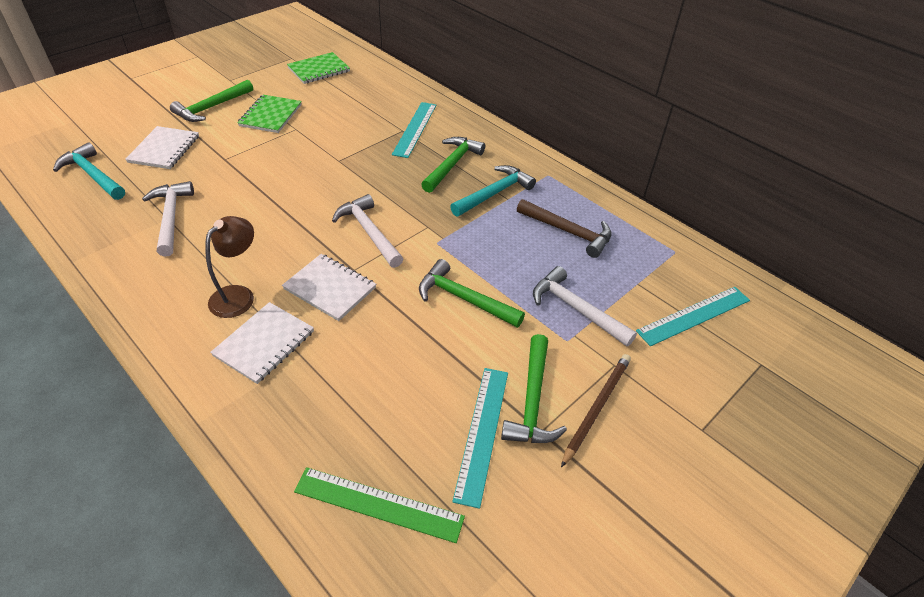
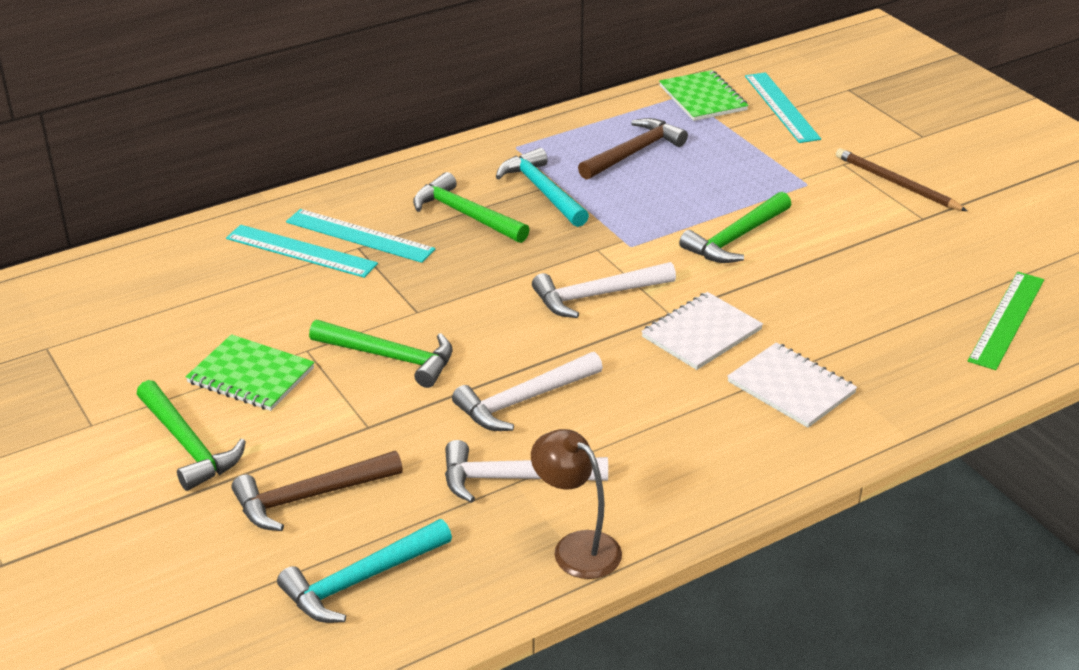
camera: 75 degrees left, 10 degrees down
white notebook [125,126,199,169] -> brown hammer [232,451,403,531]
brown lamp [205,216,254,318] -> brown lamp moved to [531,429,622,579]
green notebook [287,52,350,84] -> green notebook moved to [659,70,749,121]
turquoise ruler [452,368,508,509] -> turquoise ruler moved to [226,225,378,278]
green hammer [501,334,567,443] -> green hammer moved to [309,320,453,388]
white hammer [533,266,637,346] -> white hammer moved to [452,352,603,431]

